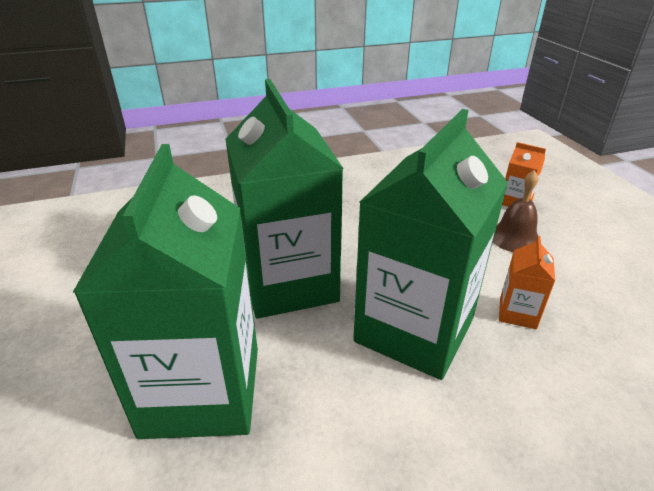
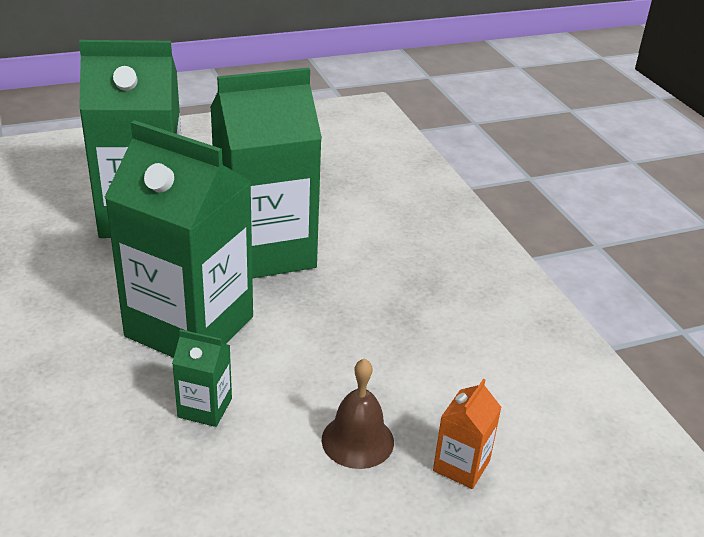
camera: 85 degrees right, 0 degrees up
orange carton [499,236,555,329] -> green carton [172,329,232,427]

